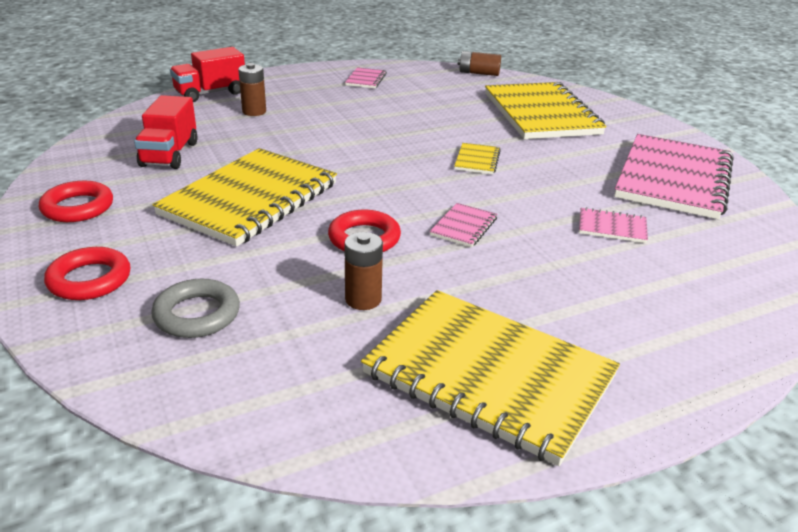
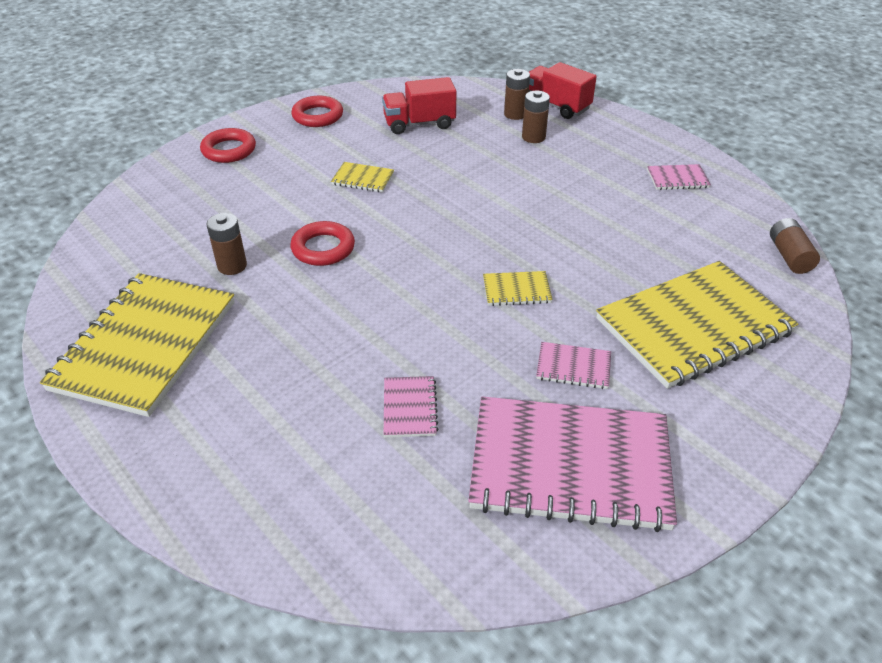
camera: 75 degrees right, 10 degrees up
grey ring [151,279,240,338] -> none
yellow notebook [152,148,337,246] -> yellow notebook [331,162,394,192], size x0.41
pink notebook [430,203,497,247] -> pink notebook moved to [536,342,611,389]
none -> brown battery [504,69,530,120]

